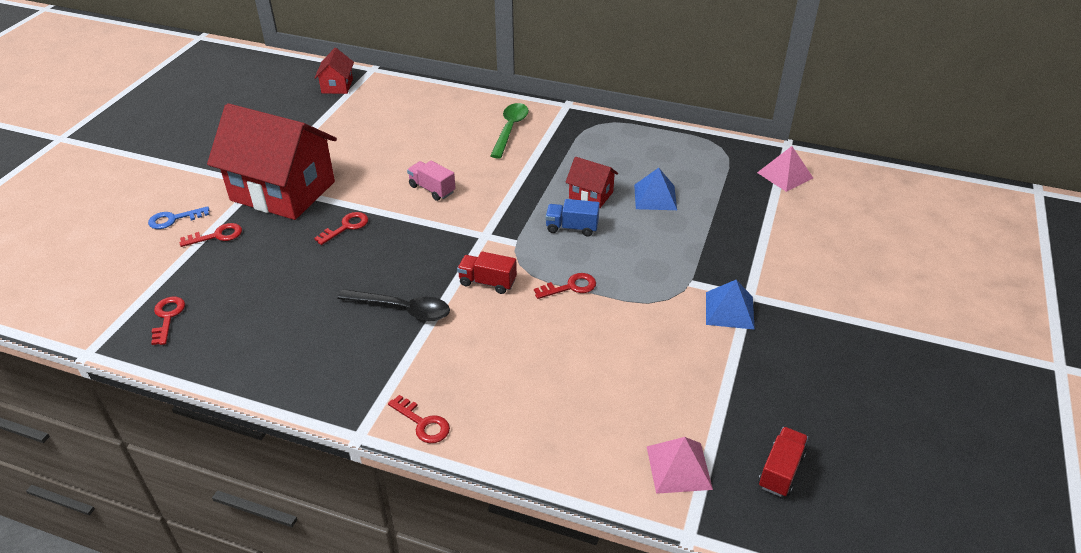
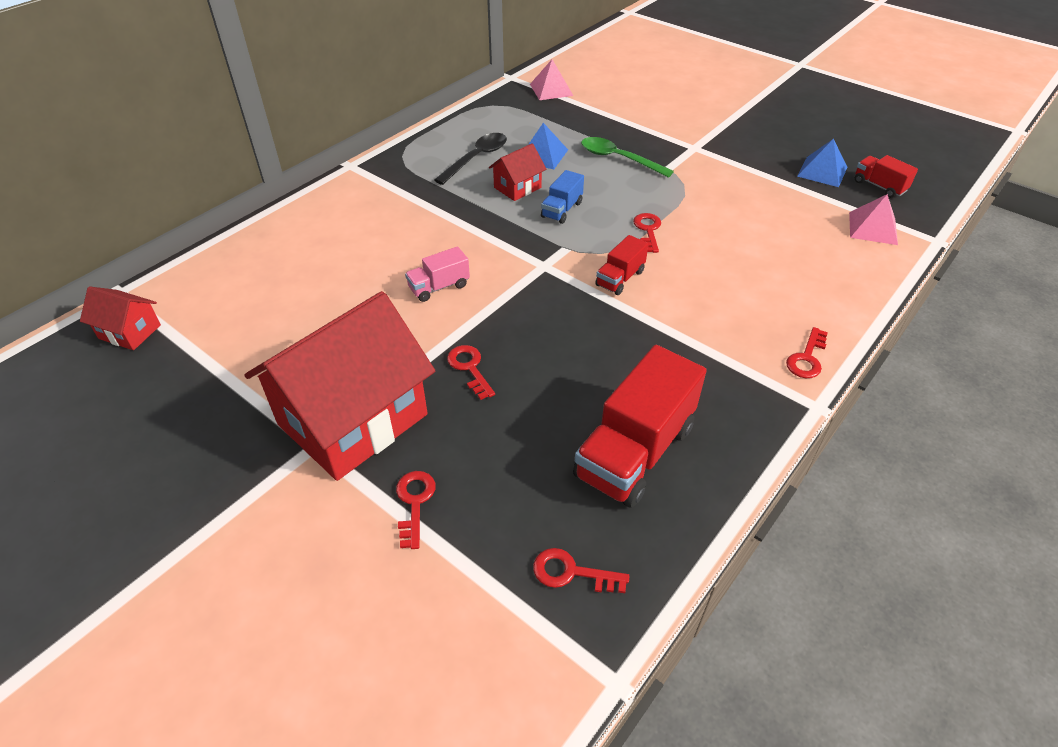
camera: 70 degrees left, 5 degrees up
blue key [148,206,209,229] -> none
black spoon [338,289,450,321] -> black spoon moved to [434,133,507,185]
red key [388,395,450,443] -> red key turned 150 degrees clockwise [786,327,828,378]
green spoon [490,103,529,159] -> green spoon moved to [581,137,674,178]
blue pyramid [706,280,755,330] -> blue pyramid moved to [797,139,847,187]
none -> red truck [573,345,707,508]

